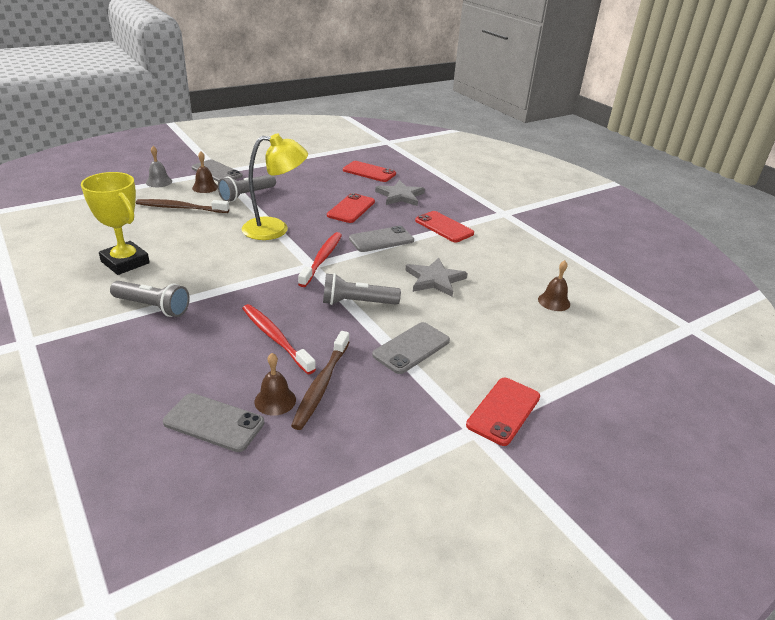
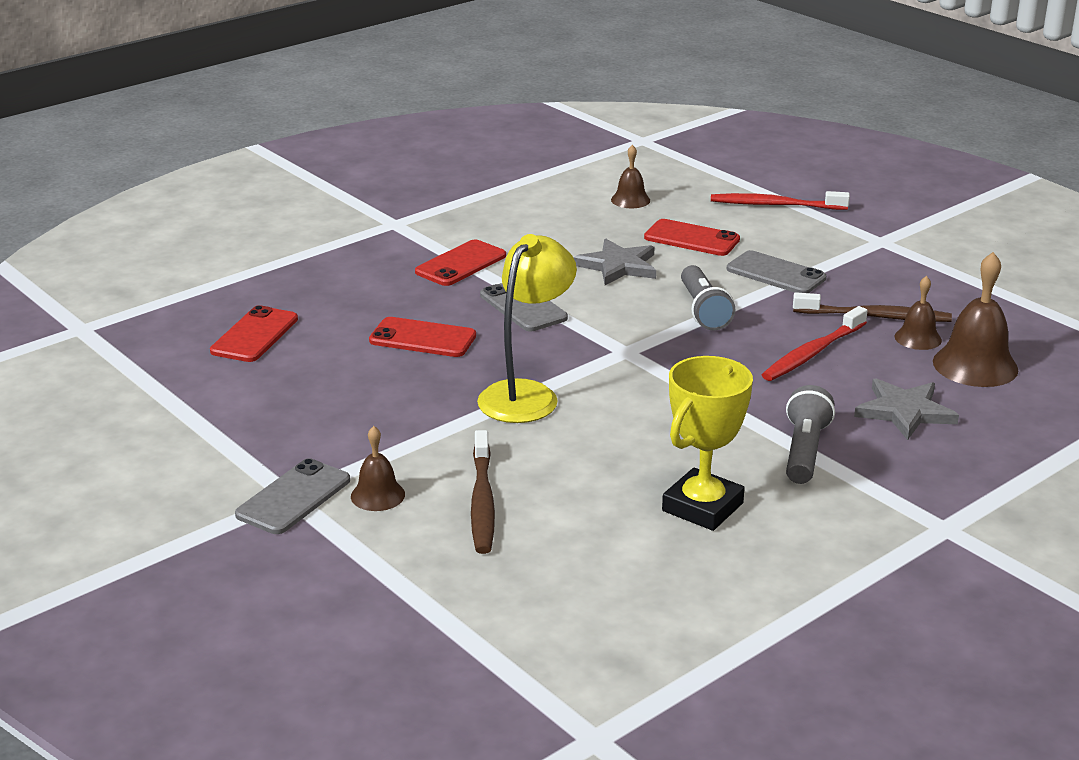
camera: 95 degrees left, 5 degrees down
grey bell [146,146,172,187] -> none
grey phone [163,393,265,452] -> brown bell [933,252,1018,387]
grey flashlight [218,175,276,202] -> none
yellow lamp [242,133,308,240] -> yellow lamp turned 45 degrees clockwise [477,234,577,423]
red toothbrush [298,232,342,287] -> red toothbrush moved to [711,191,850,210]
grey star [375,180,425,206] -> grey star moved to [854,378,959,440]
red phone [466,378,540,446] -> red phone moved to [644,219,740,256]

